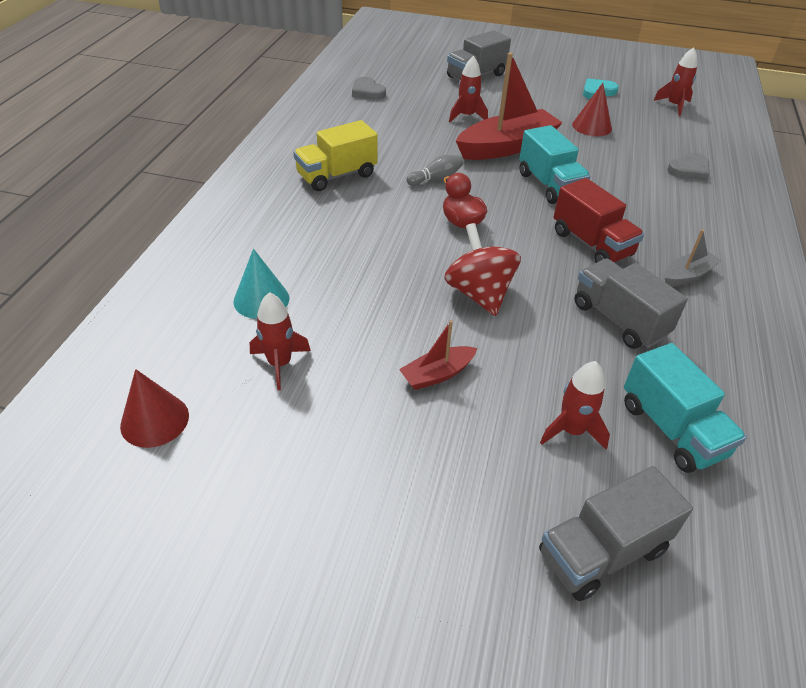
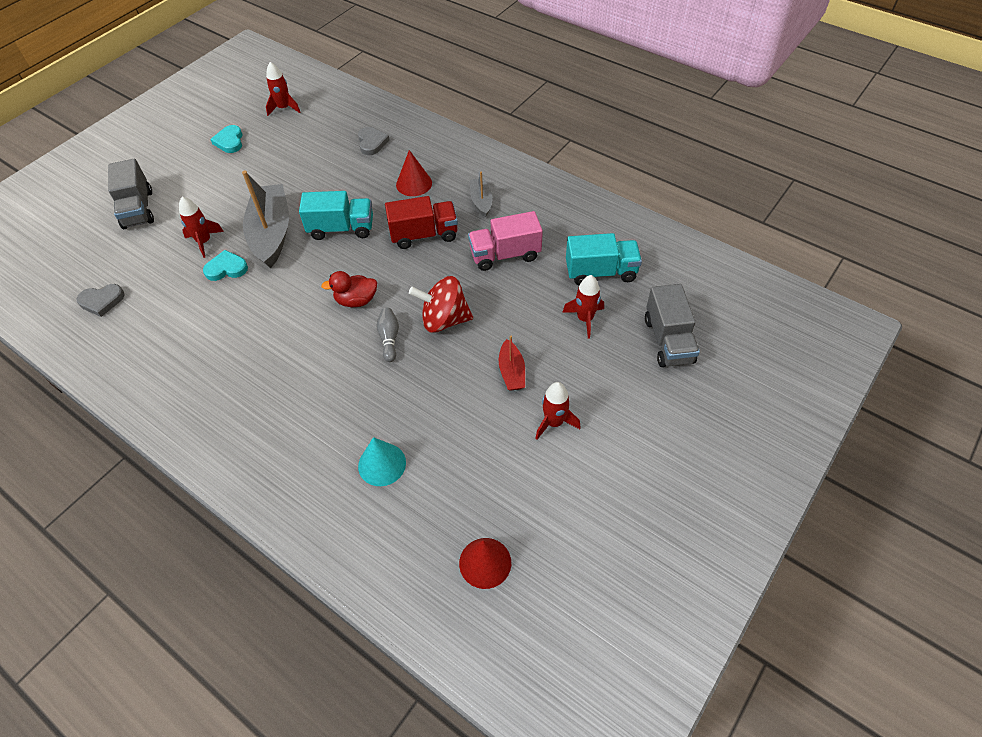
camera: 65 degrees left, 10 degrees up
red rocket [250,292,311,390] -> red rocket moved to [535,382,581,440]
yellow truck [293,120,378,191] -> none
grey bowling pin [406,155,463,186] -> grey bowling pin moved to [377,308,399,362]
red boat [456,52,563,160] -> grey boat [242,171,289,268]
red cone [572,83,612,136] -> red cone moved to [396,150,432,196]
grey truck [575,259,688,349] -> pink truck [468,211,543,271]
none -> turquoise heart [203,250,248,281]

